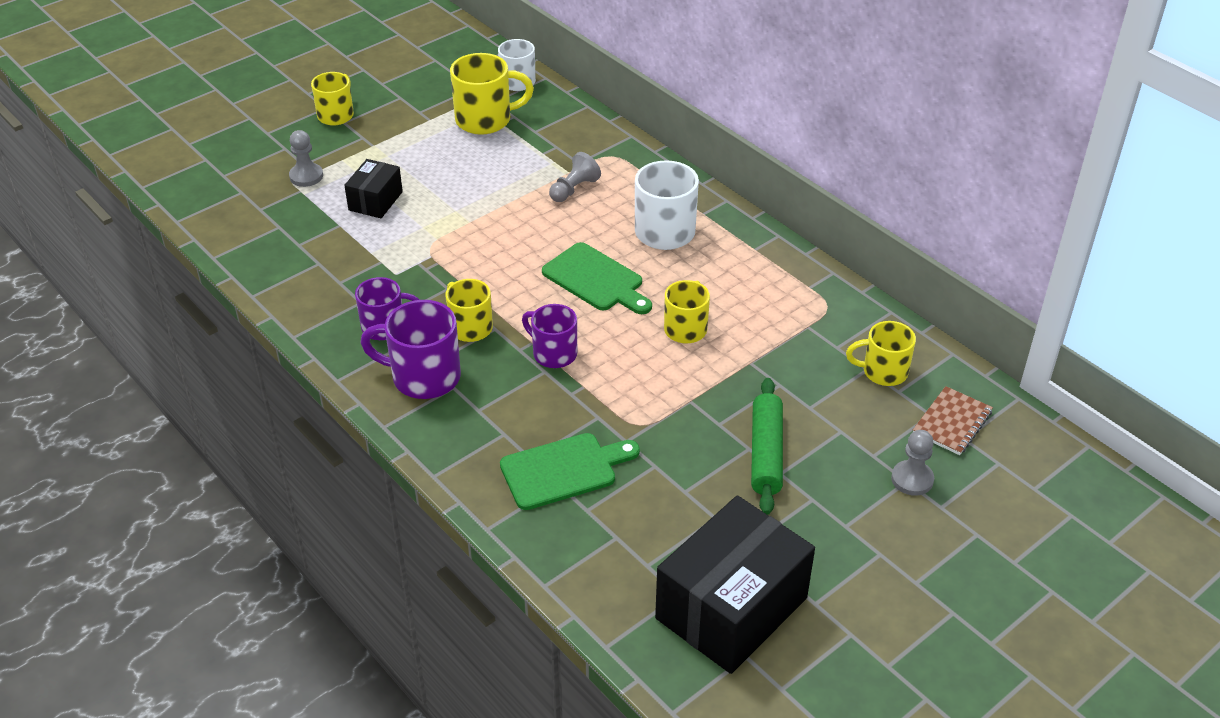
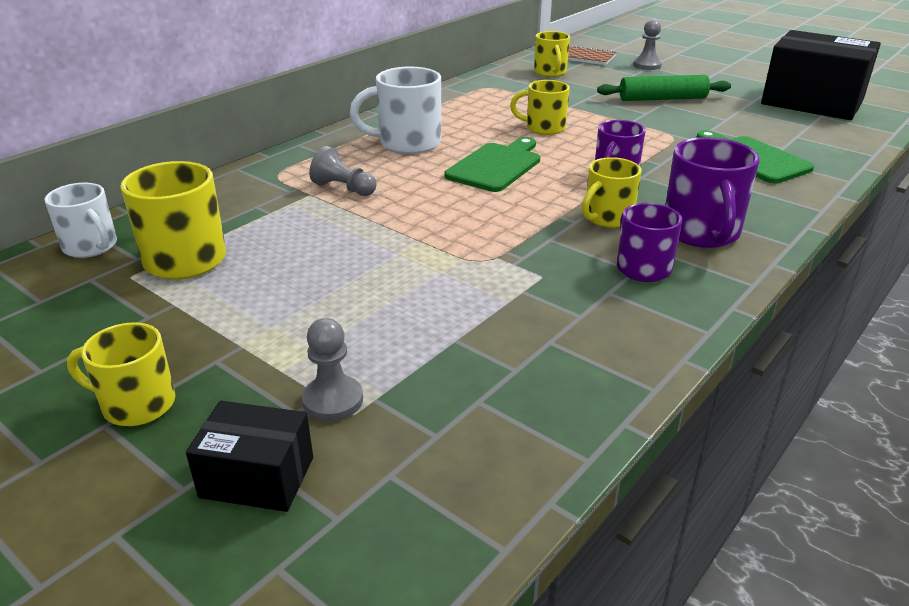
camera: 100 degrees left, 10 degrees down
black box [344,159,403,218] -> black box moved to [186,401,313,512]

